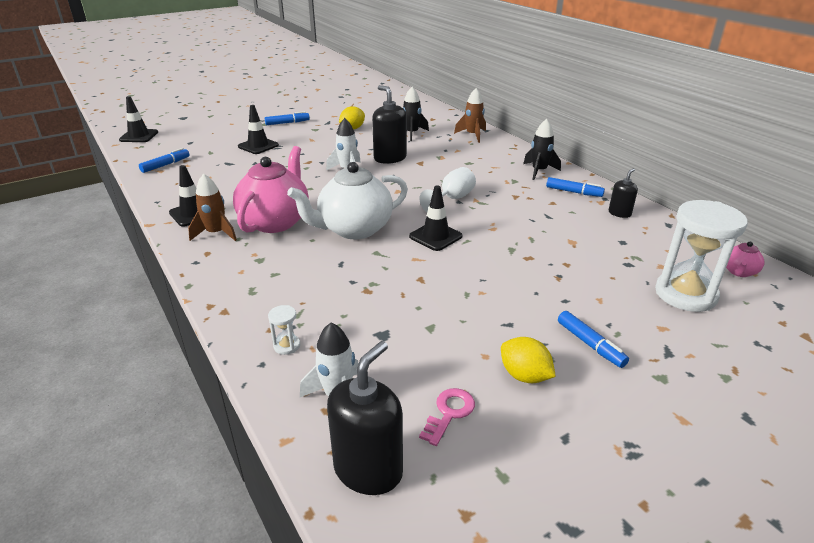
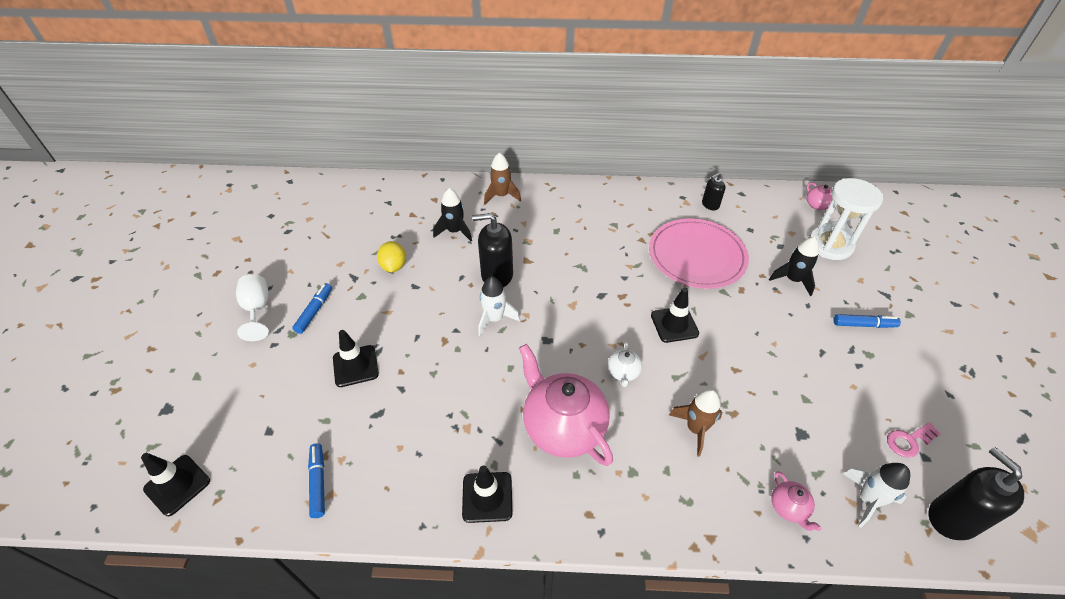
camera: 55 degrees left, 15 degrees up
brown rocket [188,174,237,241] -> brown rocket moved to [669,389,723,457]
white hourglass [268,305,300,355] -> pink teapot [772,471,821,531]
white teapot [287,162,408,239] -> white teapot [608,341,642,387], size x0.43
white goblet [419,167,476,212] -> white goblet moved to [236,274,269,341]
pink key [419,388,475,446] -> pink key turned 90 degrees counterclockwise [887,422,941,458]
yellow lemon [501,337,556,383] -> none
black rocket [523,119,561,180] -> black rocket moved to [769,237,819,296]
blue marker [546,177,605,197] -> none
black soap dispenser [609,168,638,218] -> black soap dispenser turned 105 degrees counterclockwise [702,173,726,210]
none -> pink plate [649,218,749,289]

